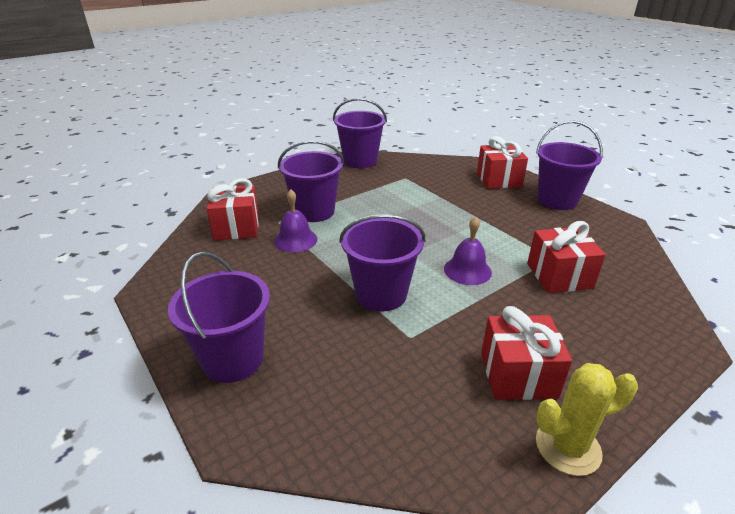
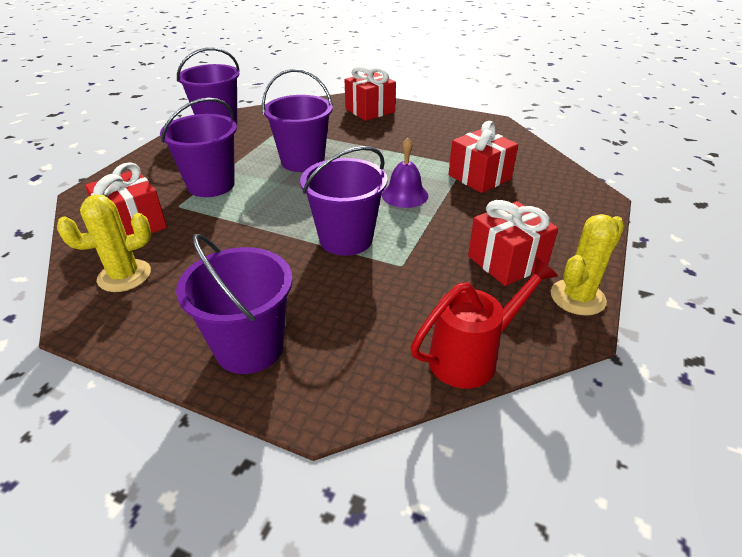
camera: 30 degrees left, 5 degrees up
purple bell [274,189,318,252] -> none
purple bucket [536,121,603,210] -> purple bucket moved to [262,69,333,172]
none -> yellow cactus [57,195,151,292]
none -> red watering can [411,257,558,389]

